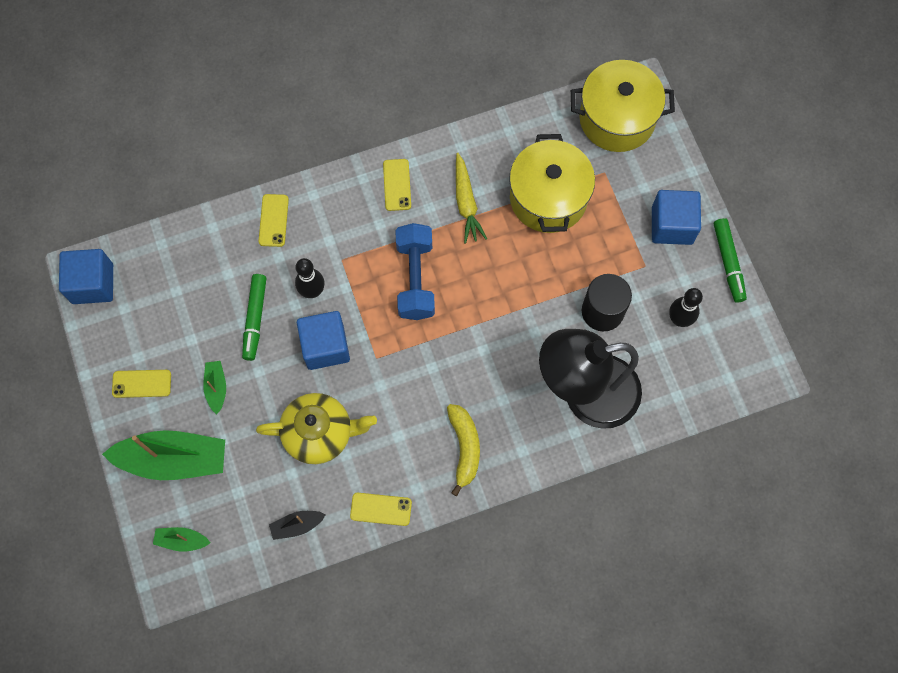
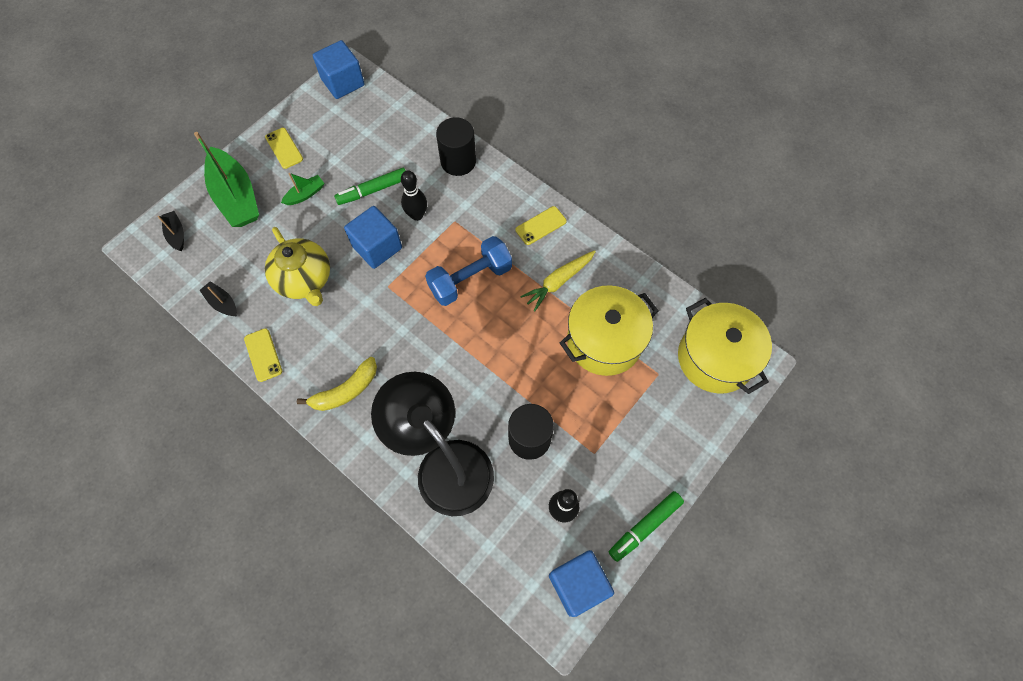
camera: 60 degrees right, 5 degrees down
green boat [153,527,210,552] -> black boat [157,211,184,251]
yellow phone [259,194,289,247] -> black cylinder [436,117,476,176]
blue cube [652,190,701,245] -> blue cube moved to [549,550,614,617]

